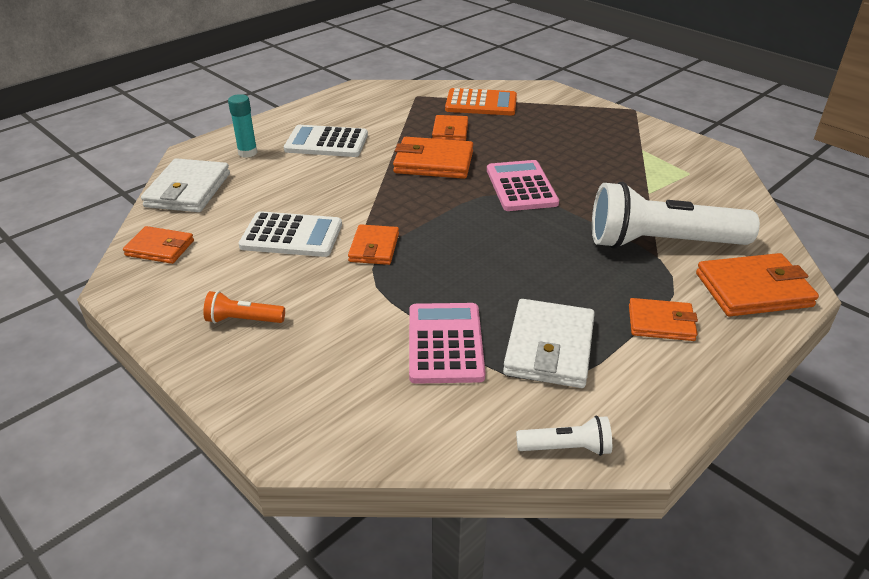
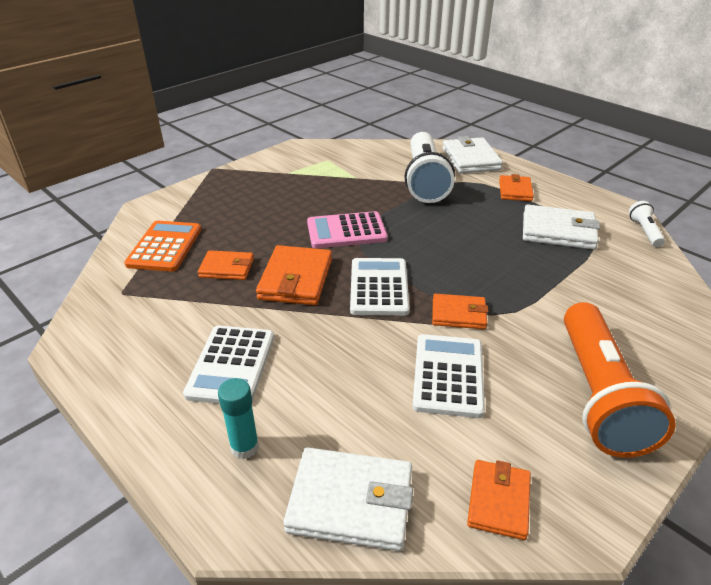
camera: 90 degrees left, 0 degrees up
orange flashlight [204,291,285,323] -> orange flashlight [564,302,676,458], size x2.31
pink calculator [409,303,485,384] -> none
orange wallet [696,253,819,316] -> white wallet [442,136,503,174]
none -> white calculator [350,258,410,316]

